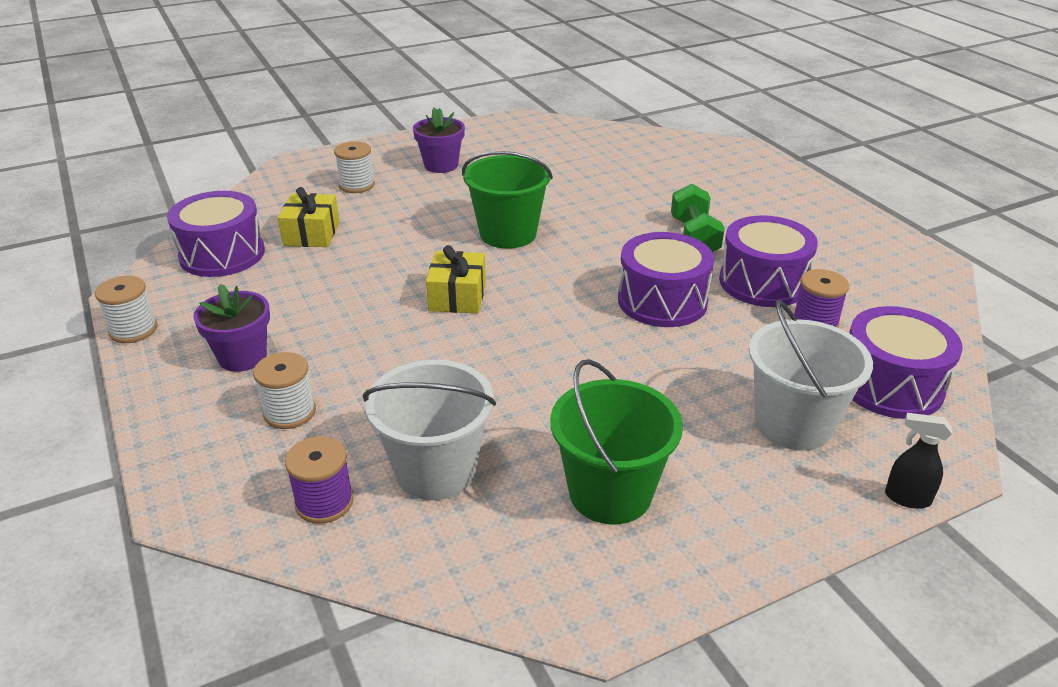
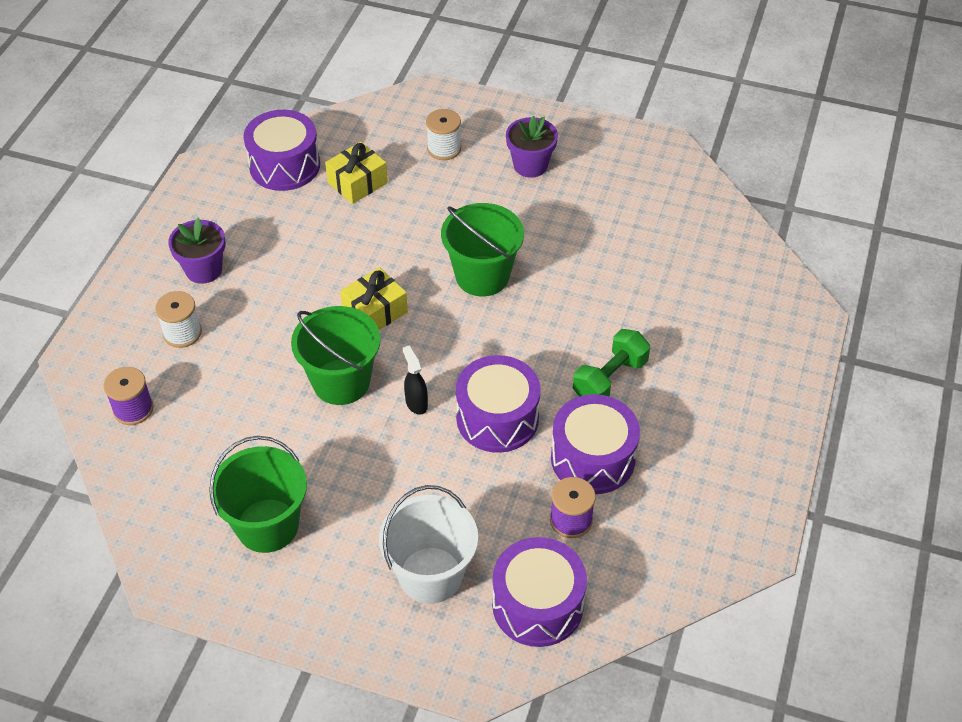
camera: 45 degrees right, 15 degrees up
white spool [95,276,157,343] -> none
white bucket [363,360,496,500] -> none
black spray bottle [885,413,952,509] -> black spray bottle moved to [403,345,428,415]
none -> green bucket [291,306,380,405]

